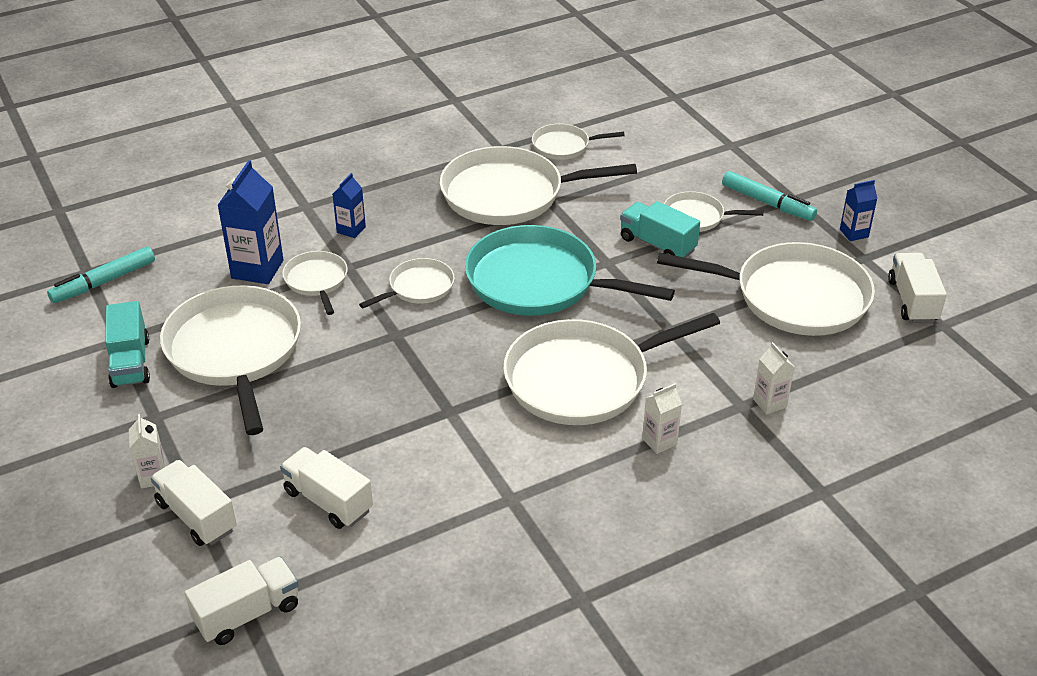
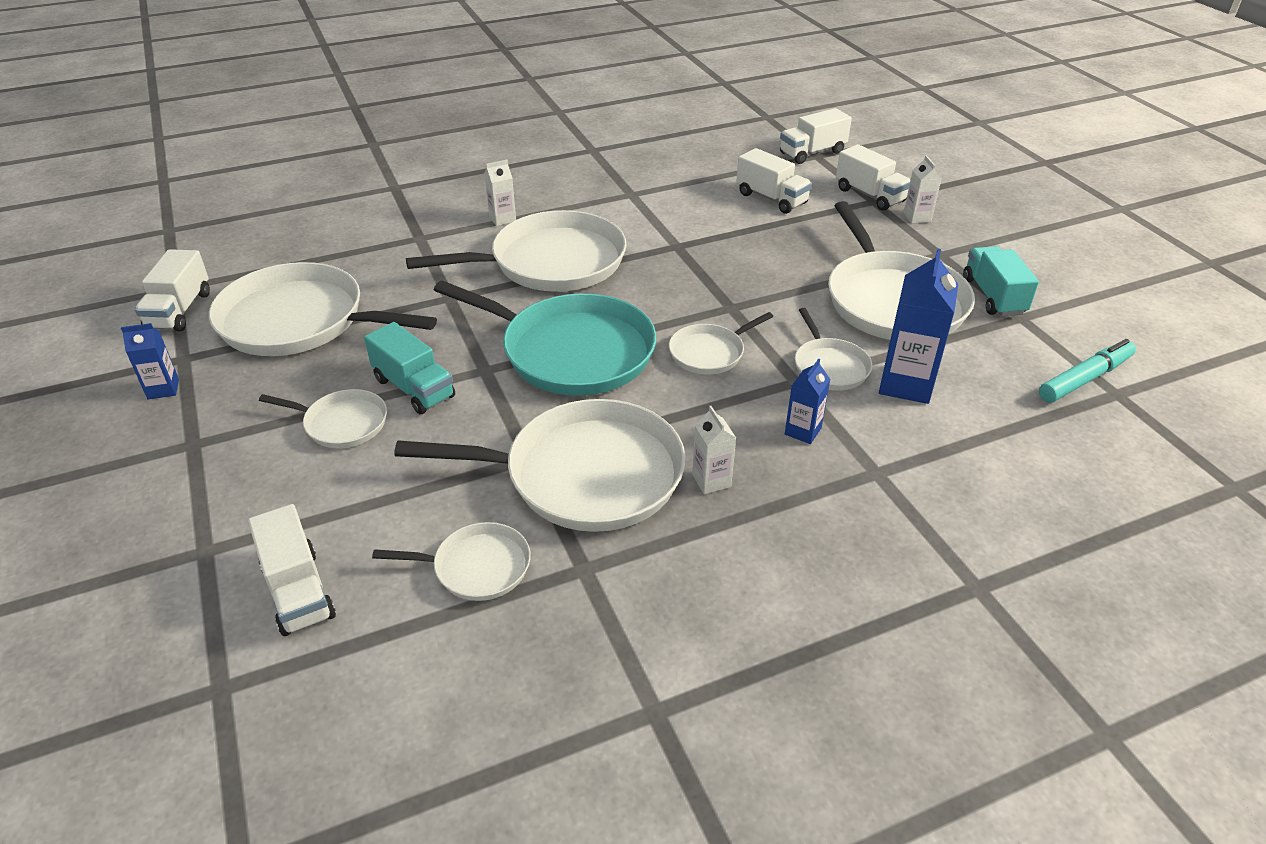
camera: 175 degrees left, 0 degrees up
turquoise marker [722,171,817,221] -> none
white carton [753,342,795,415] -> white carton moved to [692,406,736,494]
none -> white truck [248,504,336,636]

